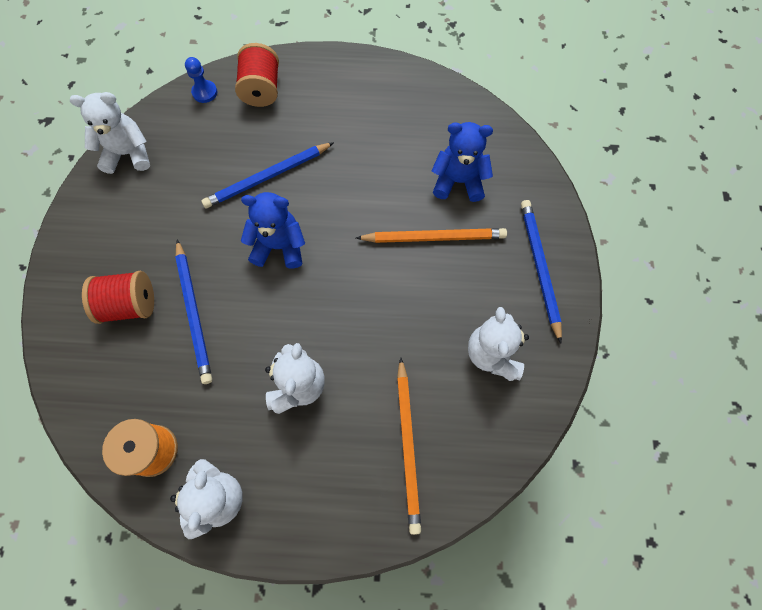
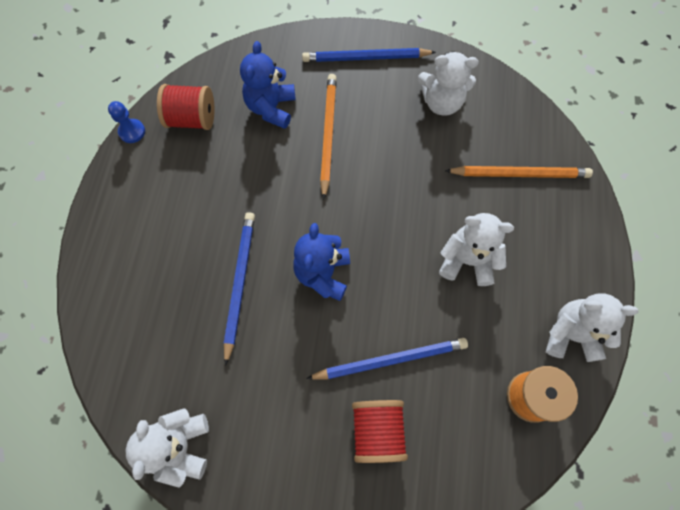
camera: 85 degrees left, 0 degrees up
blue pawn [185,57,217,103] -> blue pawn moved to [108,101,145,143]
blue pencil [201,142,334,208] -> blue pencil turned 150 degrees counterclockwise [224,212,255,366]
red spool [235,43,279,107] -> red spool moved to [157,84,215,130]

